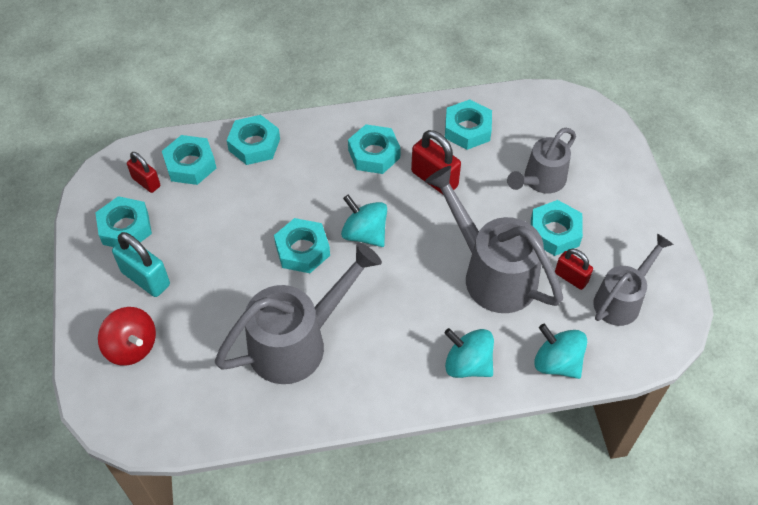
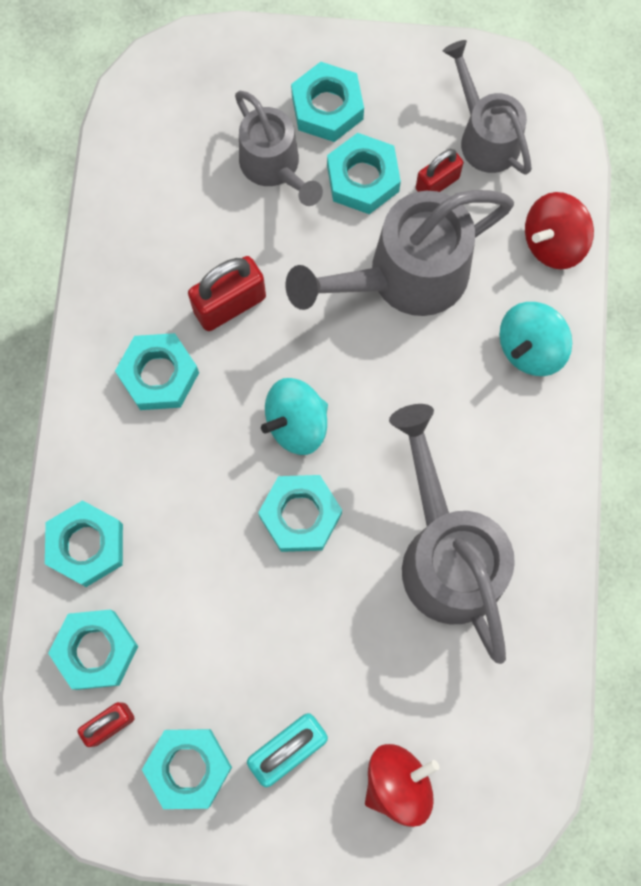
camera: 75 degrees left, 20 degrees up
turquoise nut [445,99,492,150] -> turquoise nut moved to [291,62,364,142]
turquoise spinning top [534,324,587,379] -> red spinning top [525,192,594,269]

